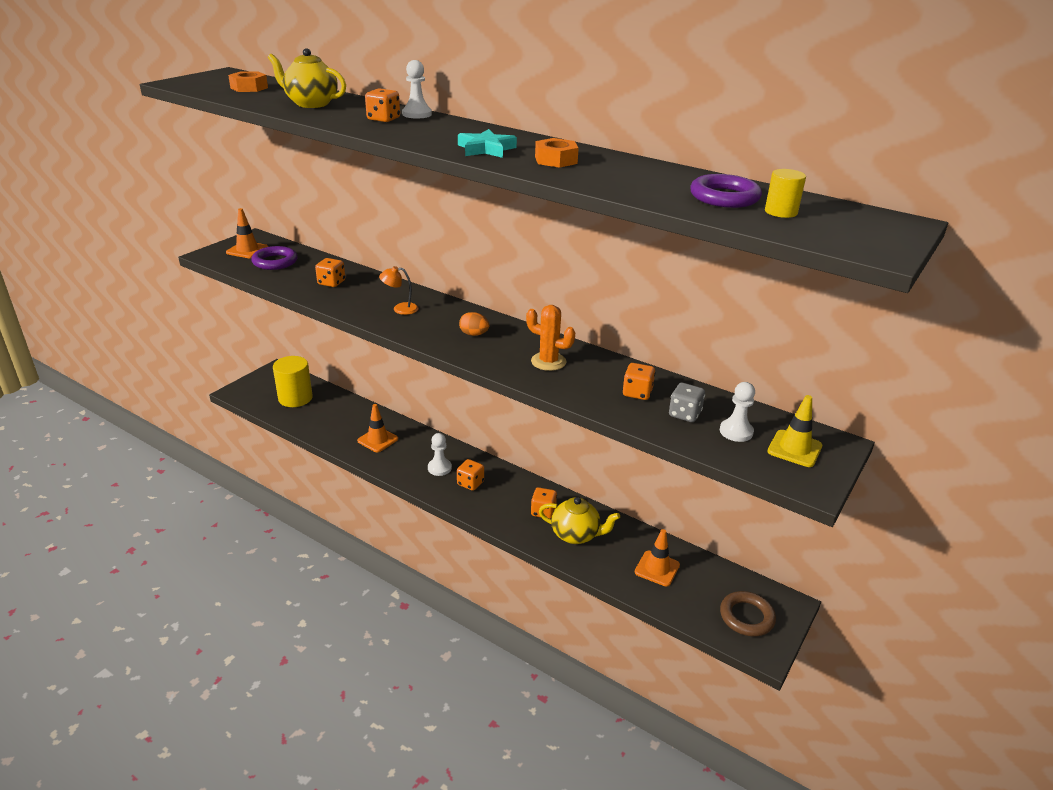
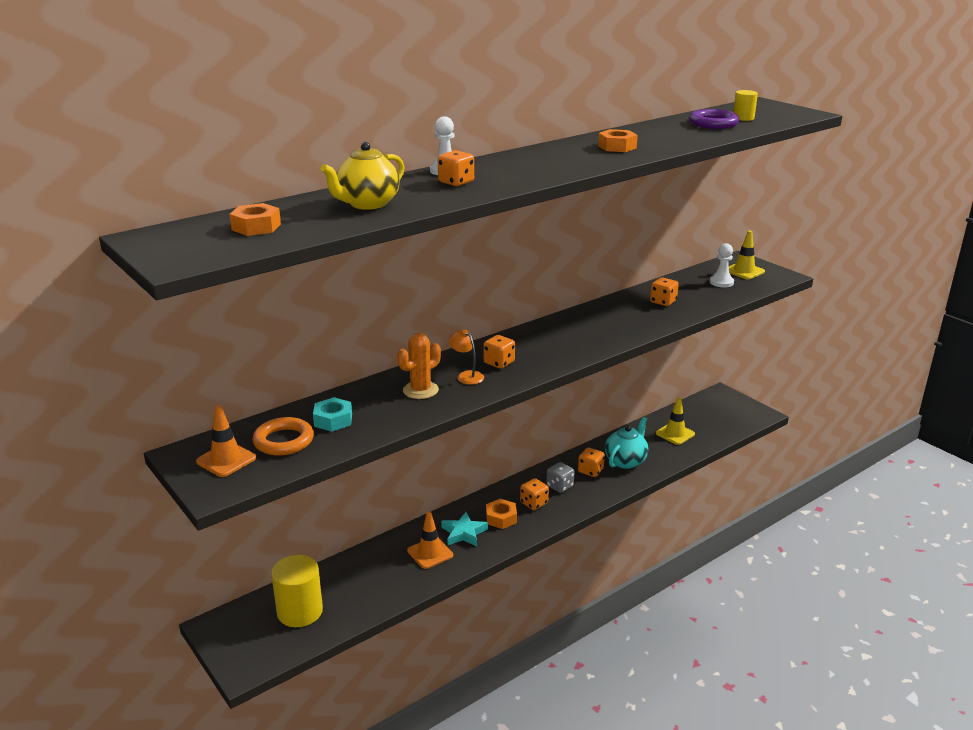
camera: 70 degrees left, 5 degrees down
purple ring [251,246,298,270] -> orange ring [253,417,314,456]
orange dice [315,258,345,287] -> orange dice moved to [483,335,515,369]
orange lamp [379,266,419,315] -> orange lamp turned 120 degrees clockwise [448,329,484,385]
white pawn [428,433,452,476] -> orange nut [486,499,517,529]
turquoise star [458,129,517,158] -> turquoise star moved to [441,512,488,546]
orange egg [459,312,489,336] -> none
orange cactus [526,305,575,371] -> orange cactus moved to [397,333,441,399]
yellow teapot [539,497,620,544] -> turquoise teapot [605,417,648,469]
orange traffic cone [635,529,680,586] -> yellow traffic cone [656,398,695,445]
grey dice [669,383,705,422] -> grey dice moved to [546,462,575,493]
brown ring [720,591,776,636] -> none
none -> turquoise nut [313,397,352,432]

